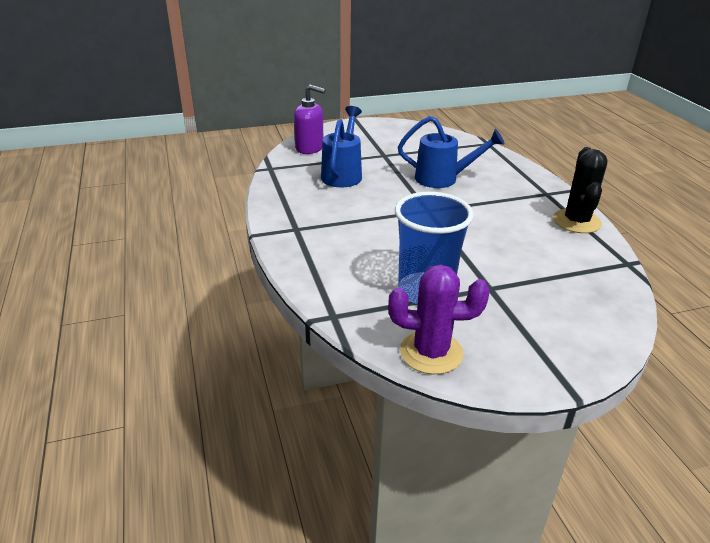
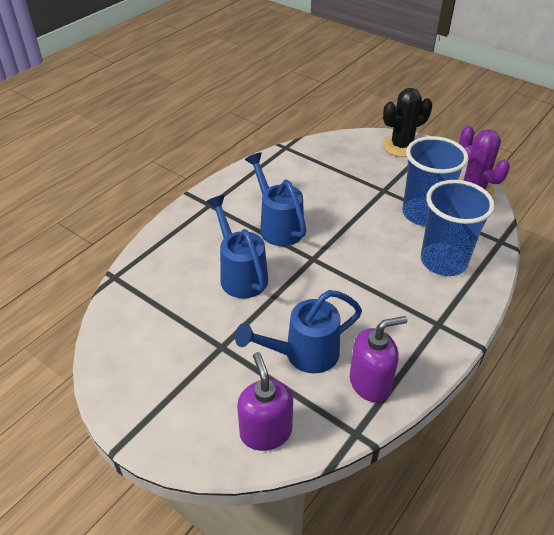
camera: 125 degrees left, 10 degrees up
black cactus [553,147,608,233] -> black cactus moved to [383,88,432,157]
none -> blue watering can [245,152,306,246]
none -> purple soap dispenser [350,316,408,402]
none -> blue cup [421,180,495,276]

